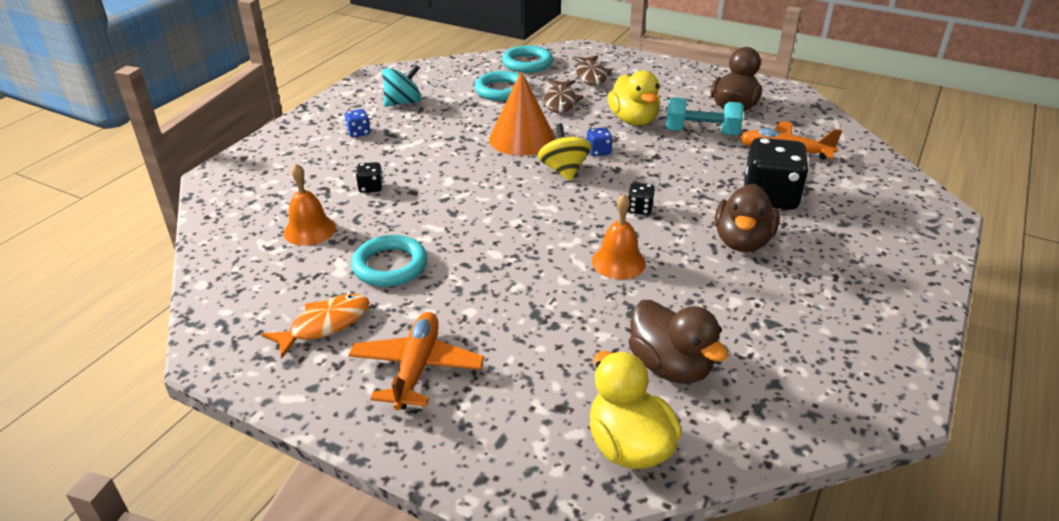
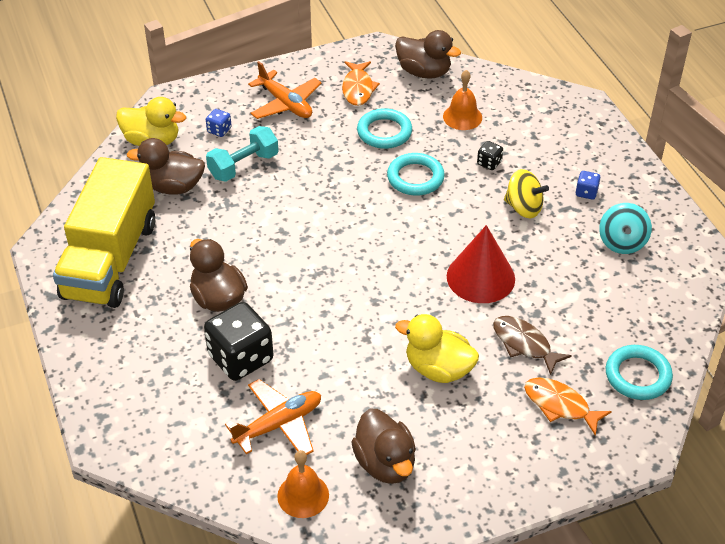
camera: 130 degrees right, 10 degrees up
turquoise ring [474,71,529,101] -> turquoise ring moved to [387,153,445,196]
orange cone [489,71,555,156] -> red cone [447,225,515,303]
yellow spinning top [538,123,592,181] -> yellow spinning top moved to [504,169,549,218]
brown fish [572,56,612,86] -> orange fish [524,377,612,436]
blue dice [587,127,613,156] -> blue dice moved to [206,109,232,137]
orange bell [592,193,646,279] -> orange bell moved to [277,450,329,518]
black dice [628,182,655,215] -> none
turquoise dumbbell [666,97,744,136] -> turquoise dumbbell moved to [206,126,279,182]
none -> yellow truck [53,157,155,308]
none -> brown duck [395,30,461,79]

